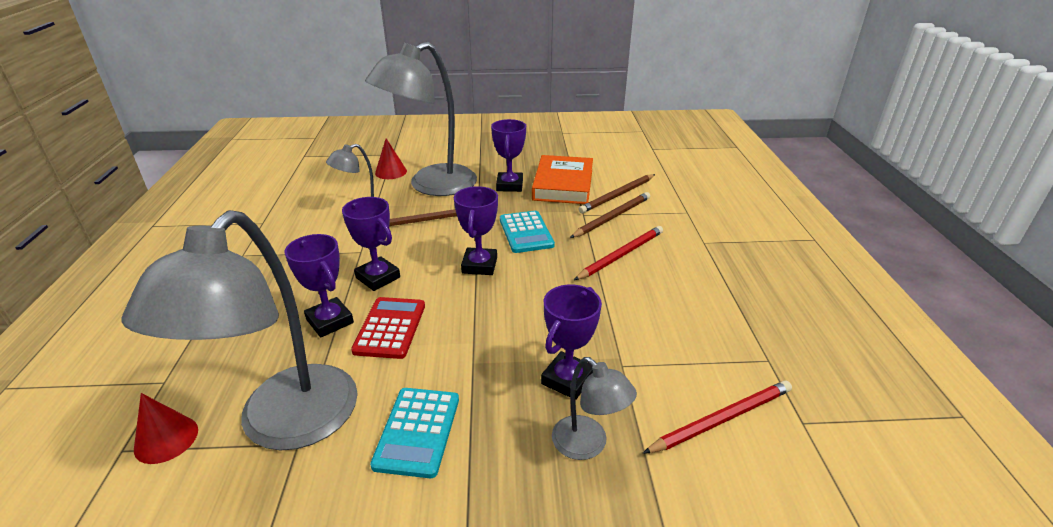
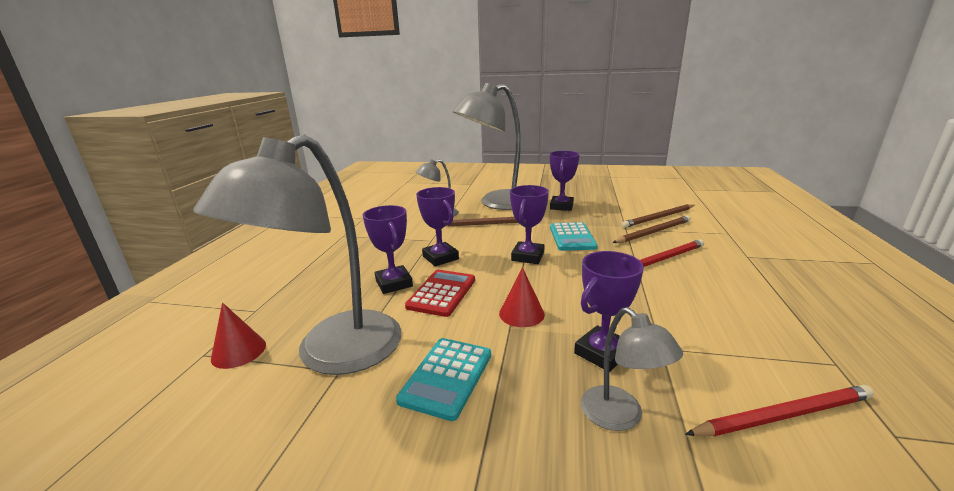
camera: 15 degrees right, 10 degrees down
red cone [375,138,407,179] -> red cone moved to [499,267,545,327]
orange book [532,155,593,204] -> none

